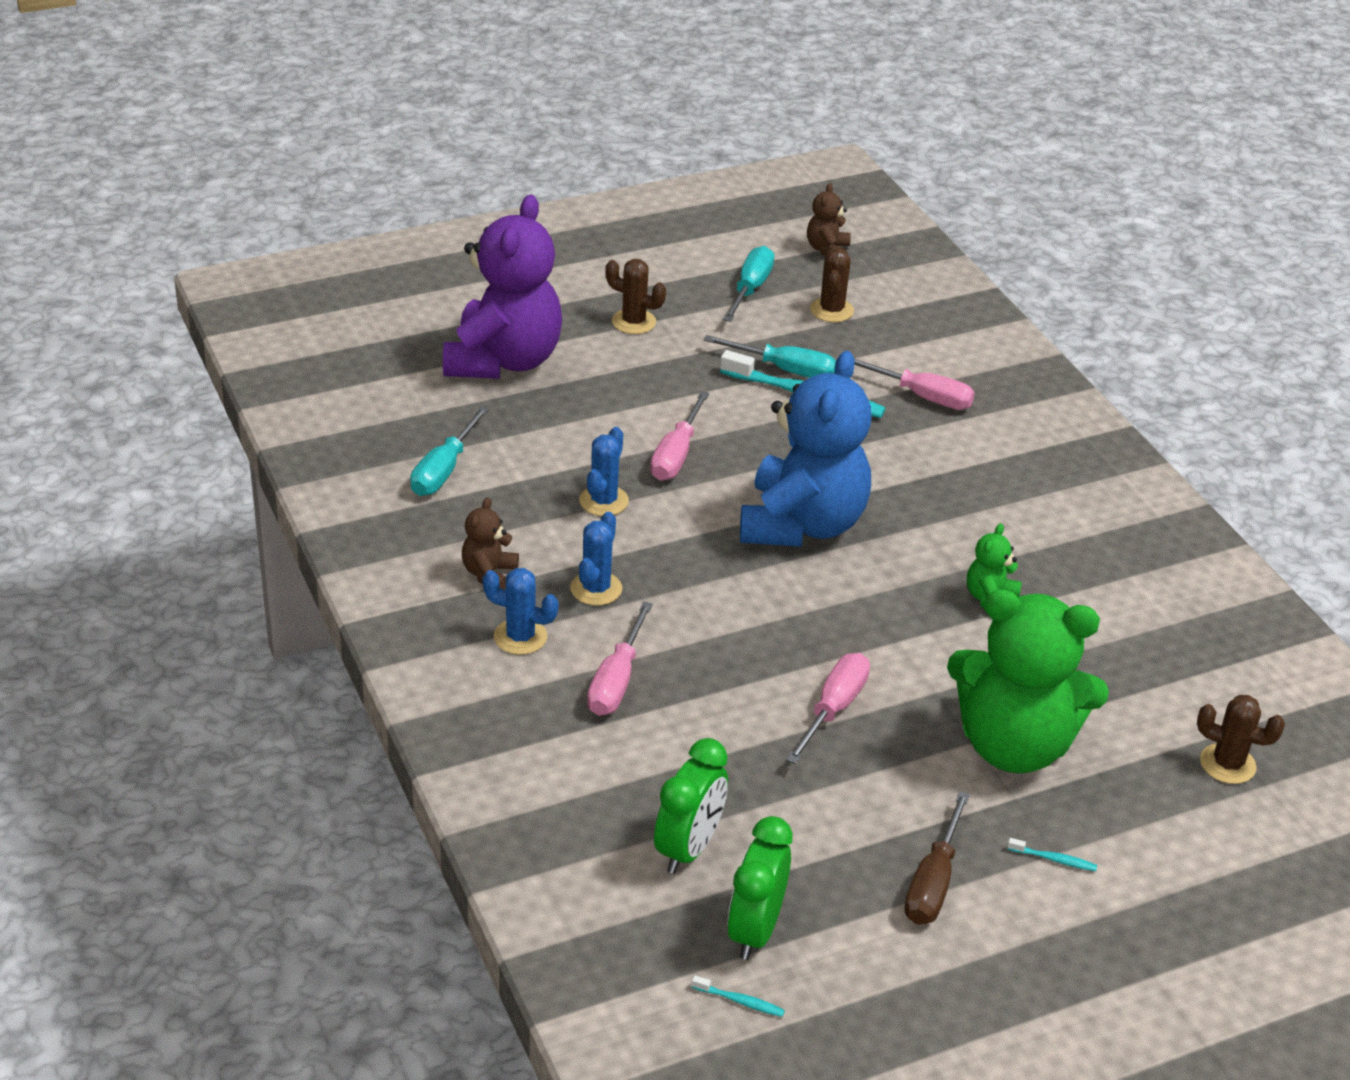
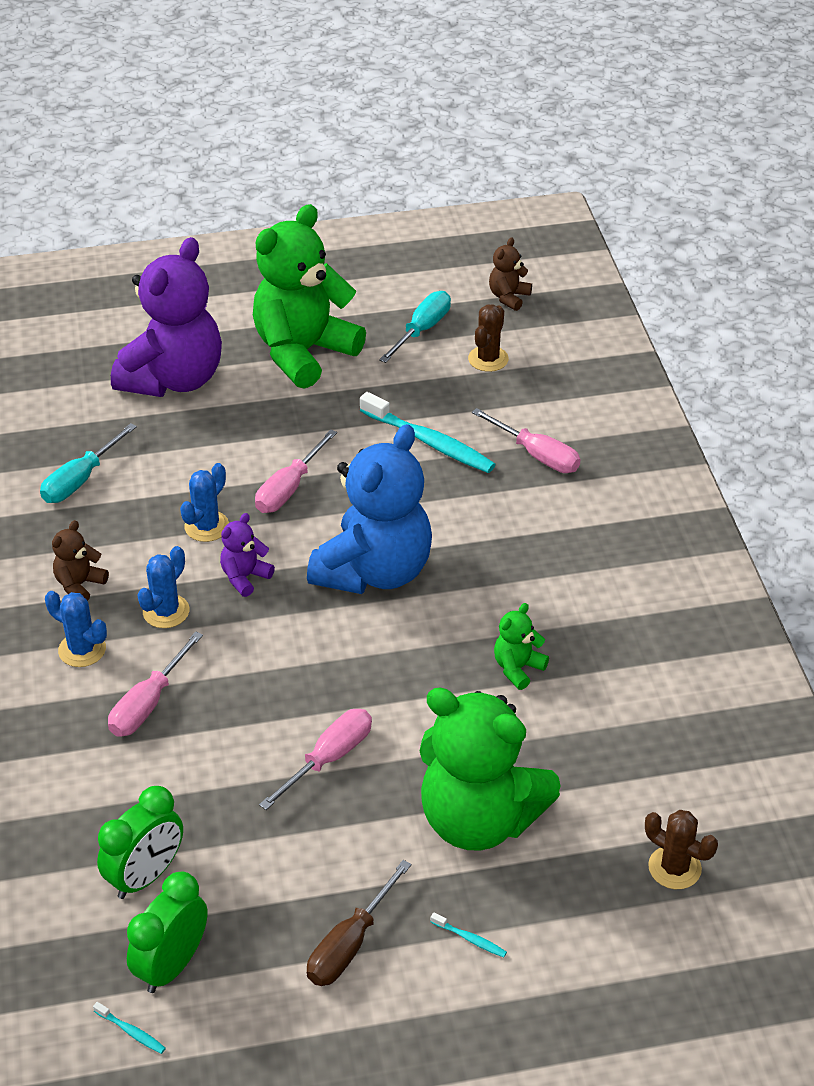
camera: 15 degrees right, 5 degrees up
brown cactus [605,259,666,334] -> green teddy bear [253,204,366,389]
turquoise screwdriver [703,335,836,378] -> none
none -> purple teddy bear [220,513,275,597]

